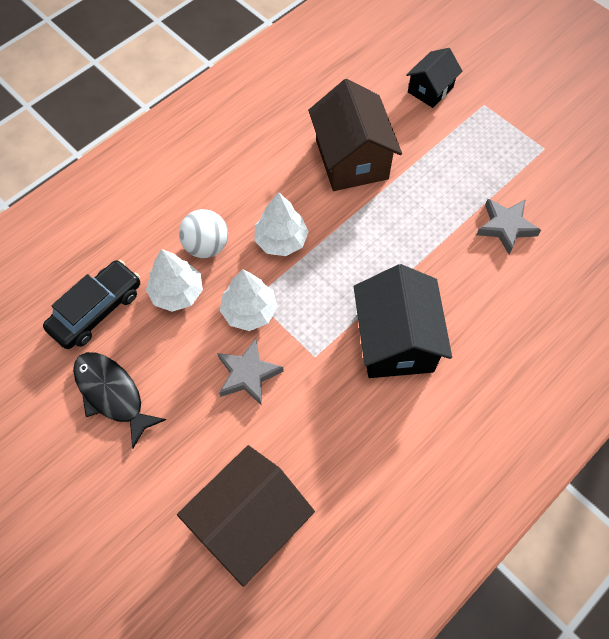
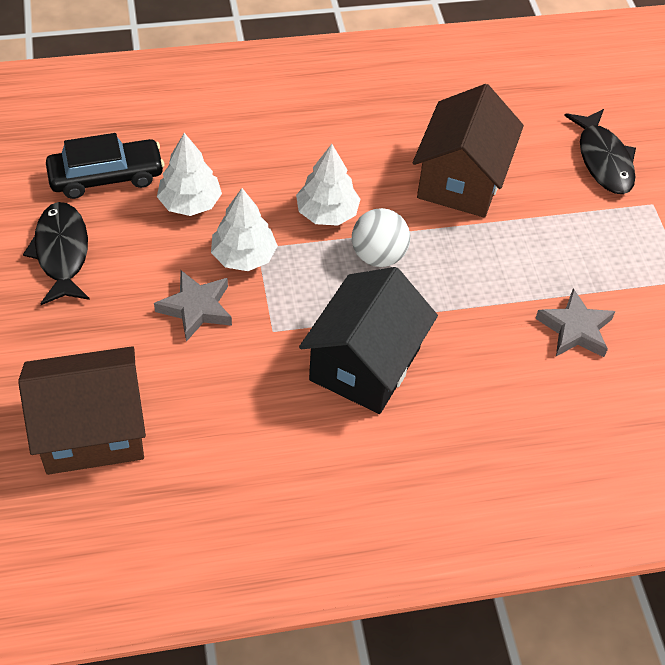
camera: 30 degrees right, 10 degrees down
white ball [179,209,228,258] -> white ball moved to [352,208,410,267]
black house [406,48,462,108] -> black fish [564,109,636,194]

